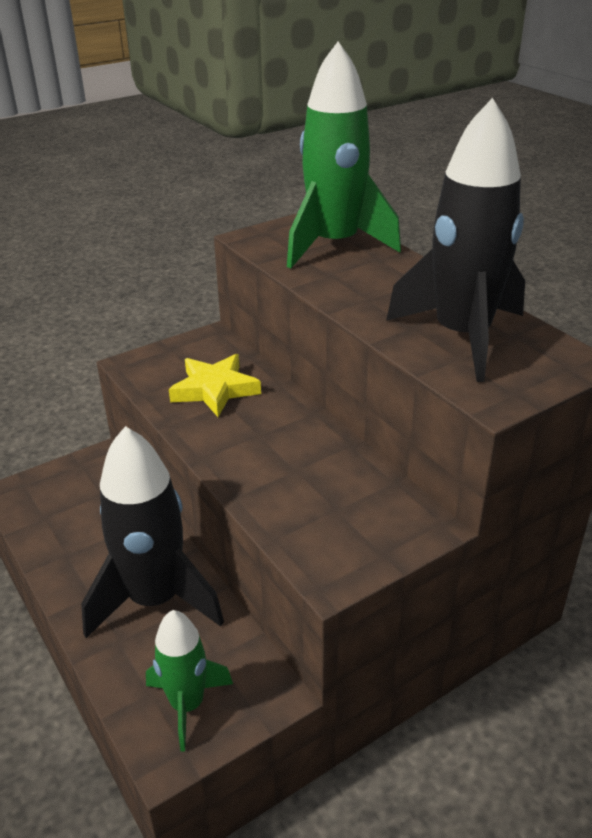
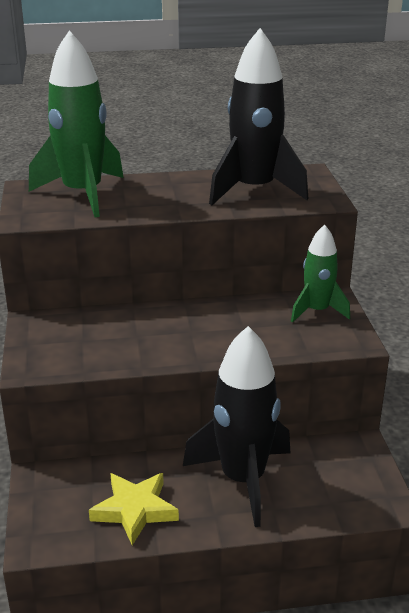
camera: 65 degrees left, 5 degrees down
green rocket [146,610,233,751] -> green rocket moved to [291,224,350,323]
yellow star [169,354,261,417] -> yellow star moved to [89,473,179,545]

